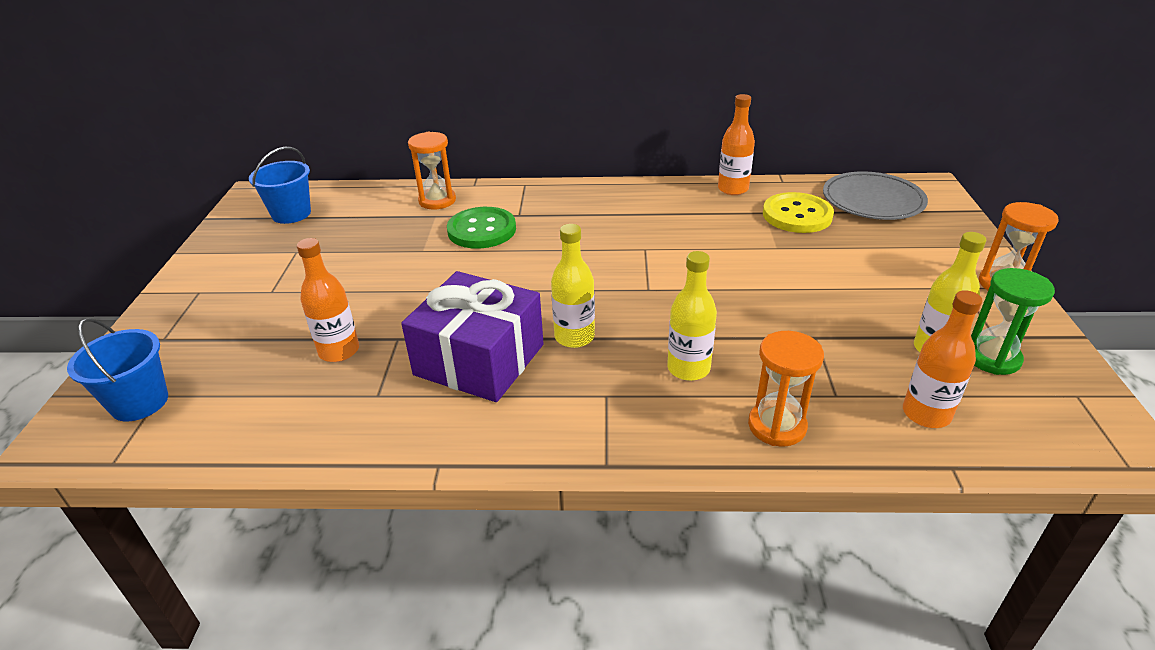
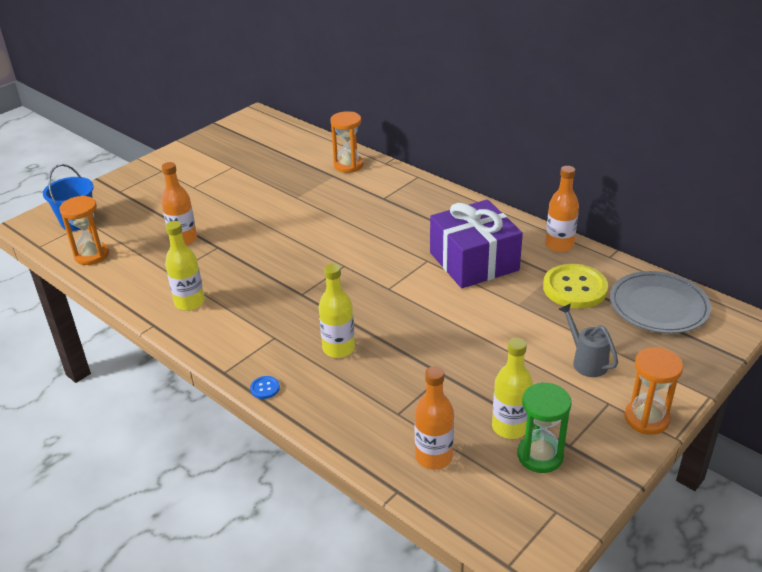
camera: 40 degrees right, 0 degrees up
blue bucket [249,147,311,224] -> none
purple gift [401,271,544,402] -> purple gift moved to [430,199,523,288]
green button [447,207,516,249] -> none
yellow bottle [551,224,595,348] -> yellow bottle moved to [165,221,205,311]
orange hourglass [748,331,824,447] -> orange hourglass moved to [59,196,109,265]
none -> blue button [250,376,280,399]
none -> grey watering can [558,303,618,377]

